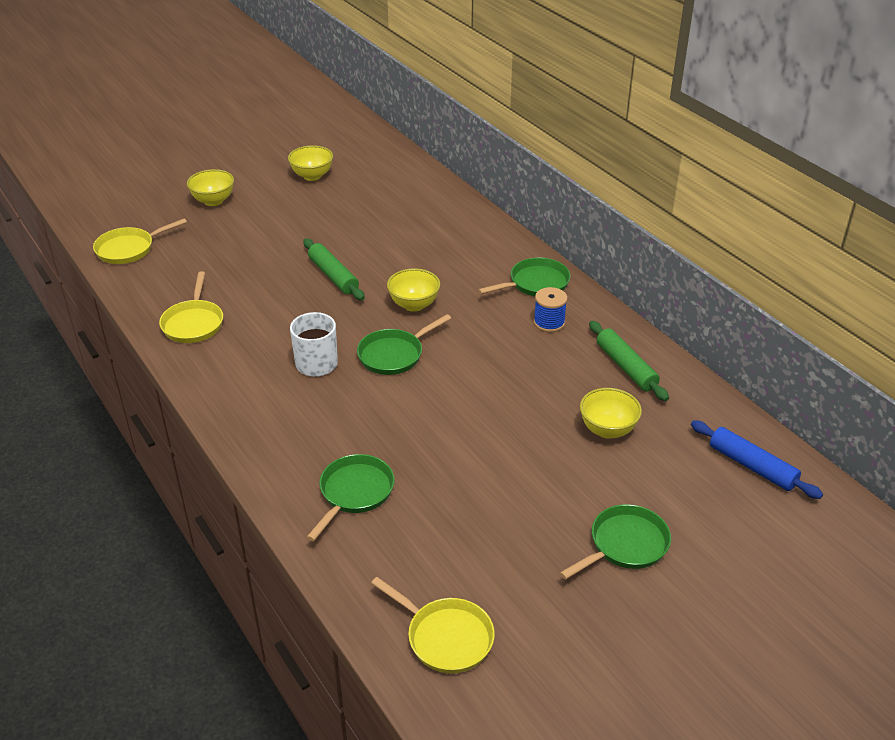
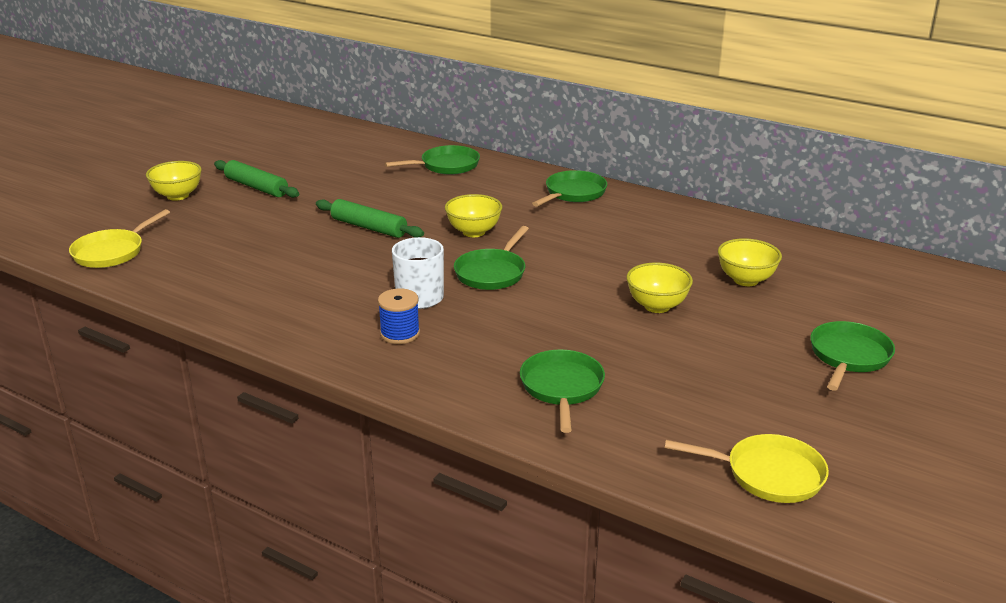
camera: 25 degrees left, 10 degrees down
yellow pan [159,271,223,343] -> none
yellow bowl [288,145,333,181] -> yellow bowl moved to [626,263,693,313]
blue spool [534,287,568,332] -> blue spool moved to [378,288,420,344]
green rolling pin [589,321,669,401] -> green rolling pin moved to [214,160,299,198]
blue rolling pin [691,420,823,499] -> none
none -> green pan [385,145,480,175]

